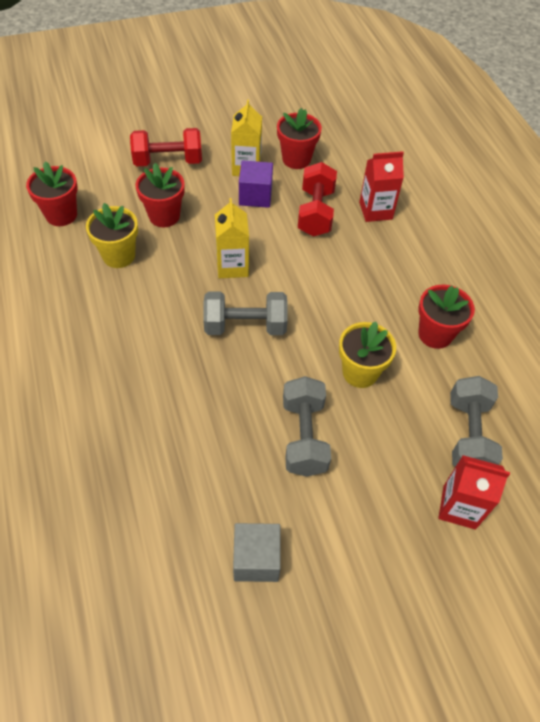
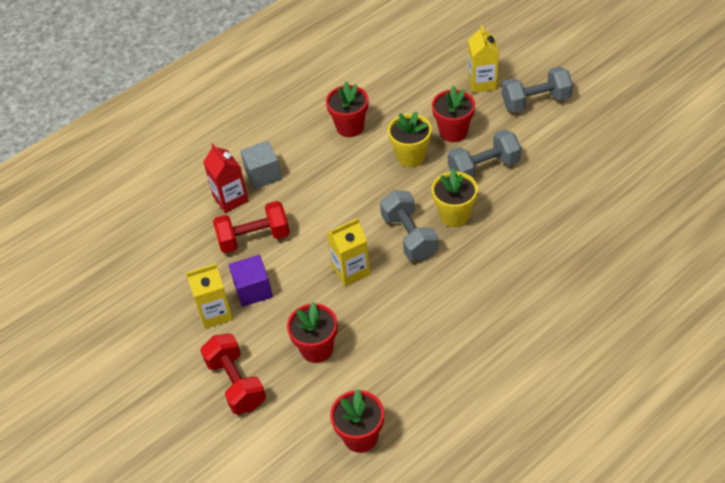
camera: 105 degrees left, 5 degrees down
yellow flower pot [86,203,138,268] -> yellow flower pot moved to [431,169,478,227]
grey cube [233,523,281,582] -> grey cube moved to [240,141,282,189]
red flower pot [277,108,322,169] -> red flower pot moved to [432,86,475,142]
red carton [438,455,510,530] -> yellow carton [468,25,499,93]
grey dumbbell [450,376,503,467] -> grey dumbbell moved to [502,66,573,113]

